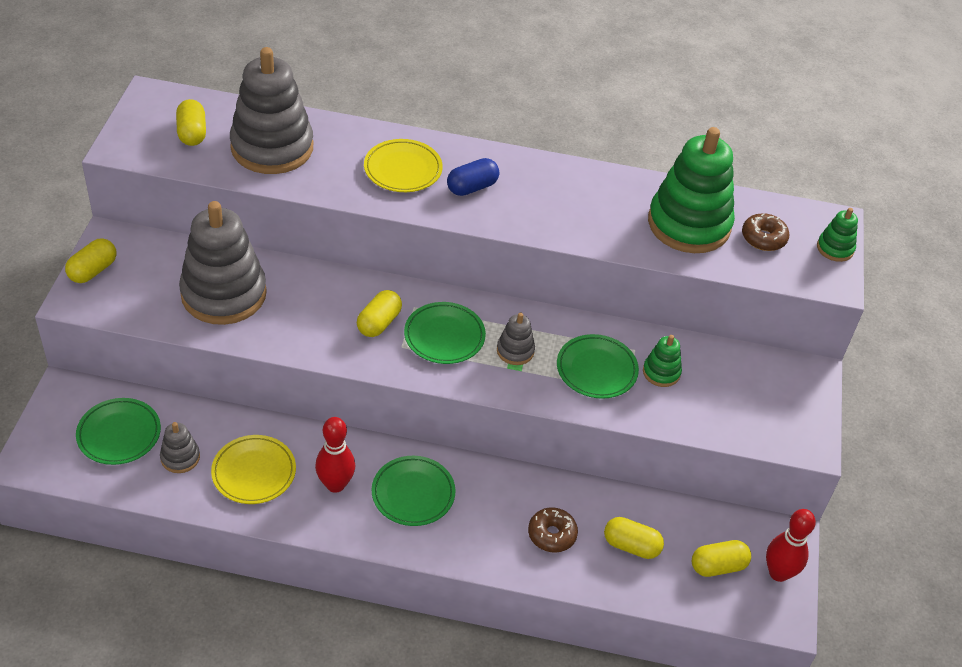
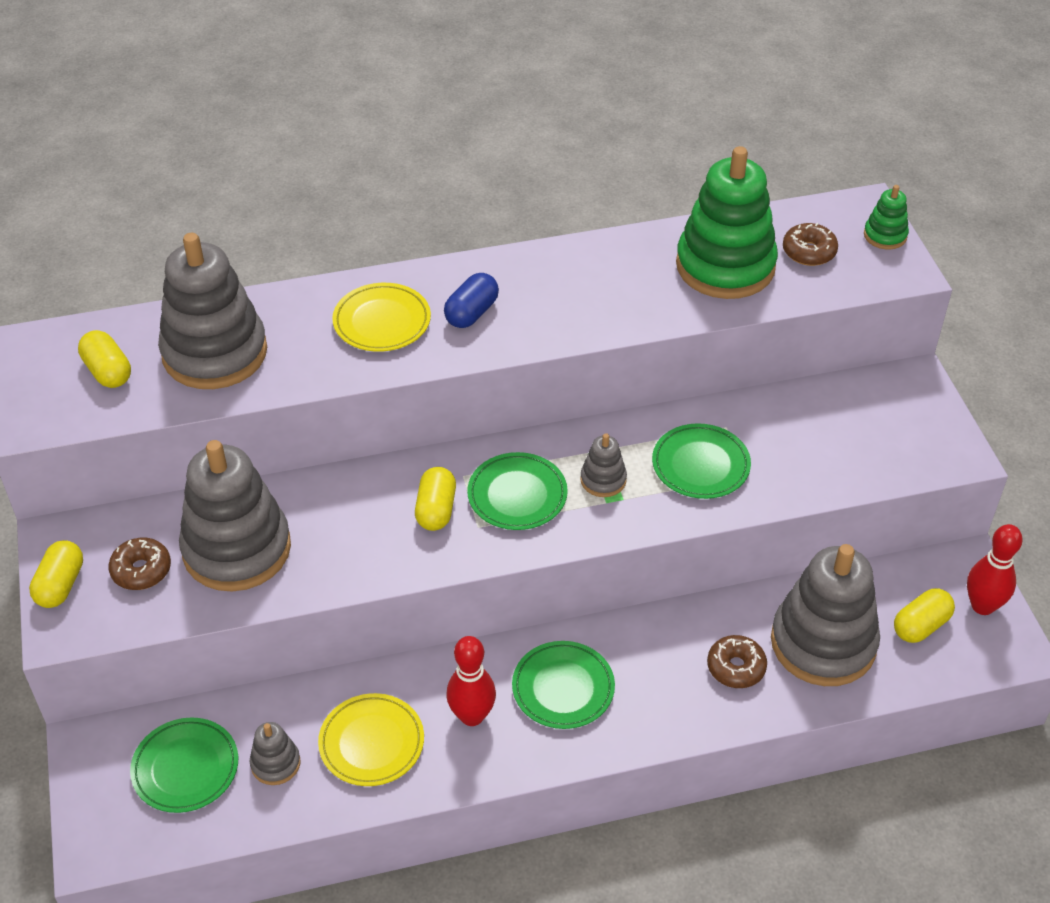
camera: 20 degrees left, 0 degrees up
yellow capsule [604,517,664,559] -> grey stacking toy [771,544,880,686]
green stacking toy [643,335,682,387] -> none
none -> brown donut [108,537,171,590]

